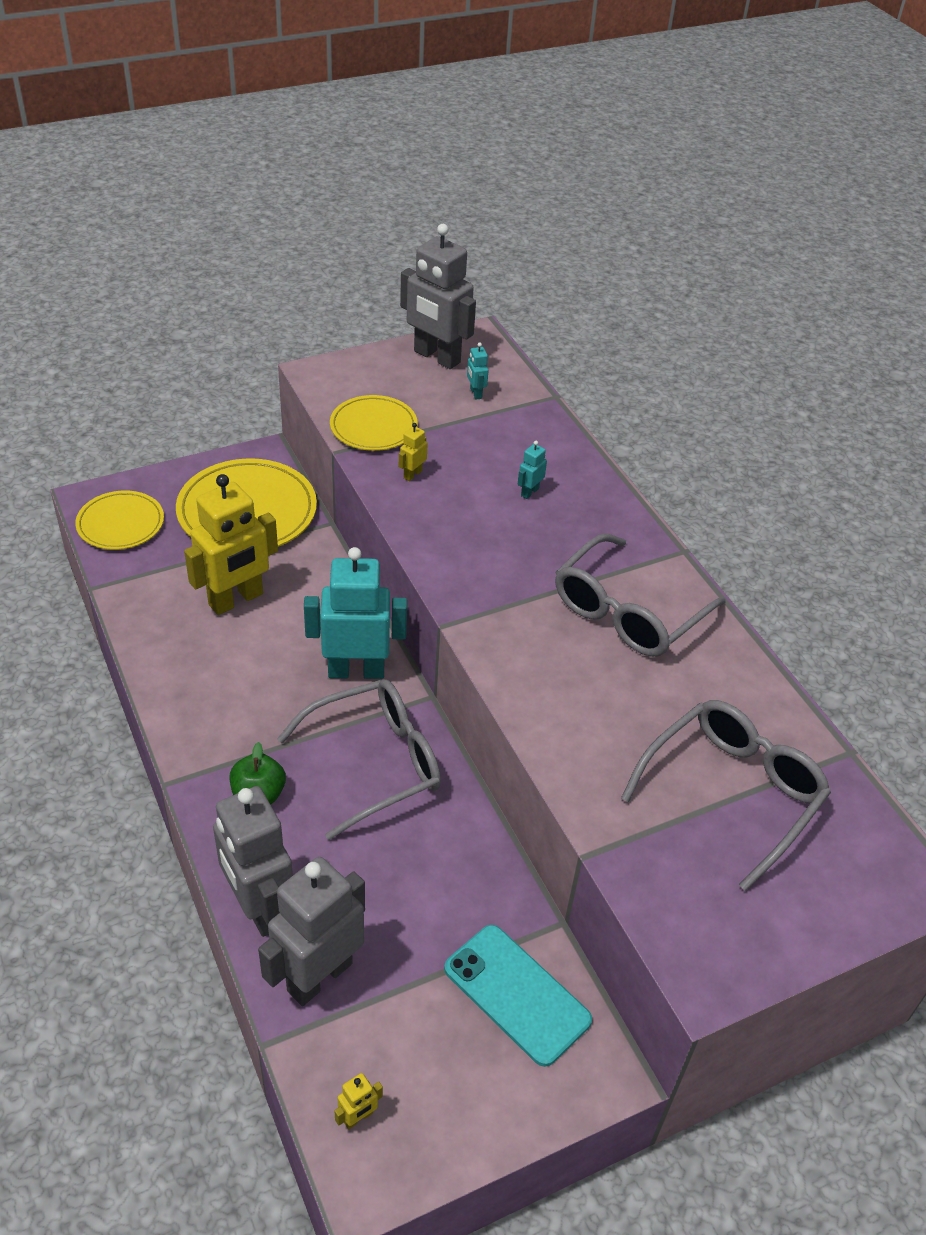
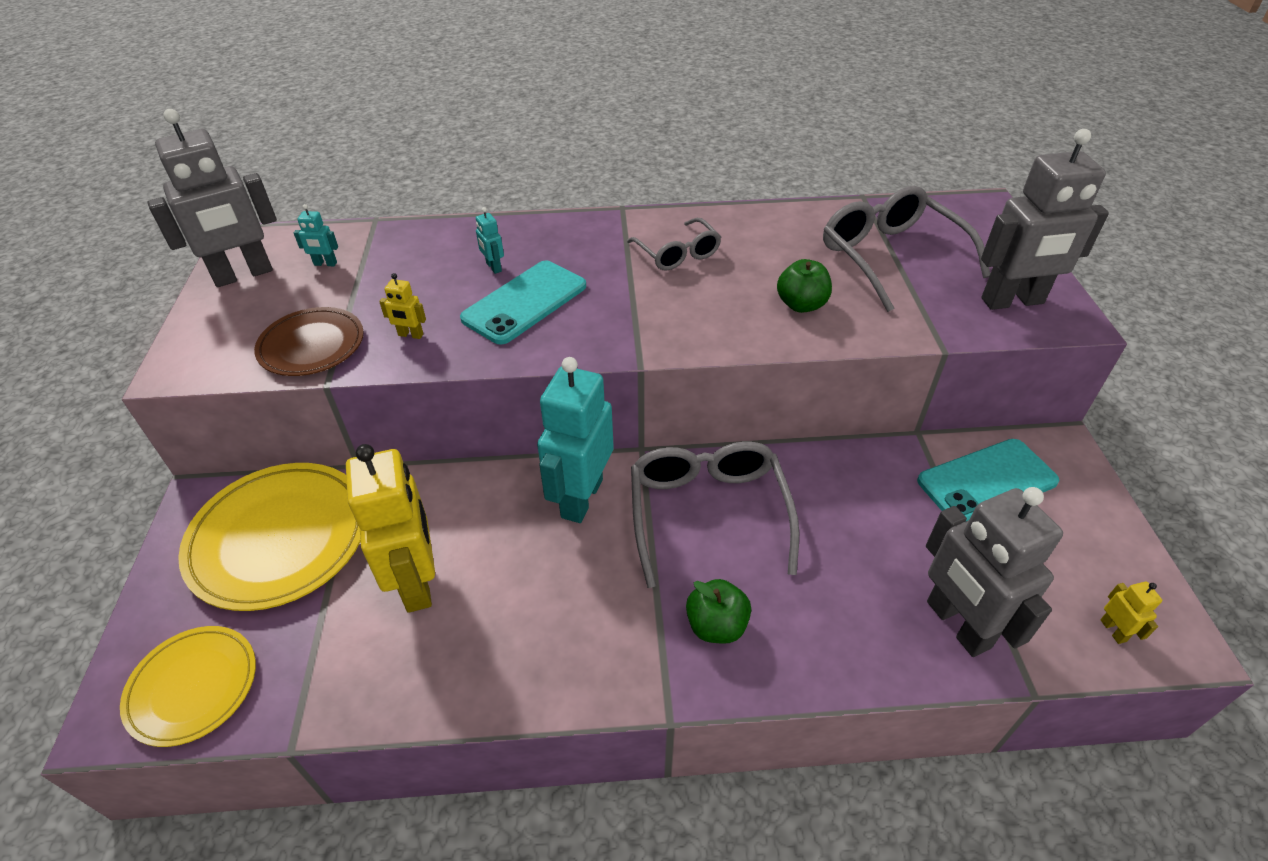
camera: 65 degrees left, 0 degrees up
grey robot [213,786,293,937] -> grey robot moved to [981,129,1109,310]
yellow plate [330,395,418,451] -> brown plate [254,307,364,376]
yellow robot [399,423,428,481] -> yellow robot turned 45 degrees counterclockwise [379,273,426,339]
grey glasses [555,533,726,657] -> grey glasses [627,218,721,271], size x0.59
none -> turquoise phone [460,261,586,344]
none -> green apple [777,259,832,313]

